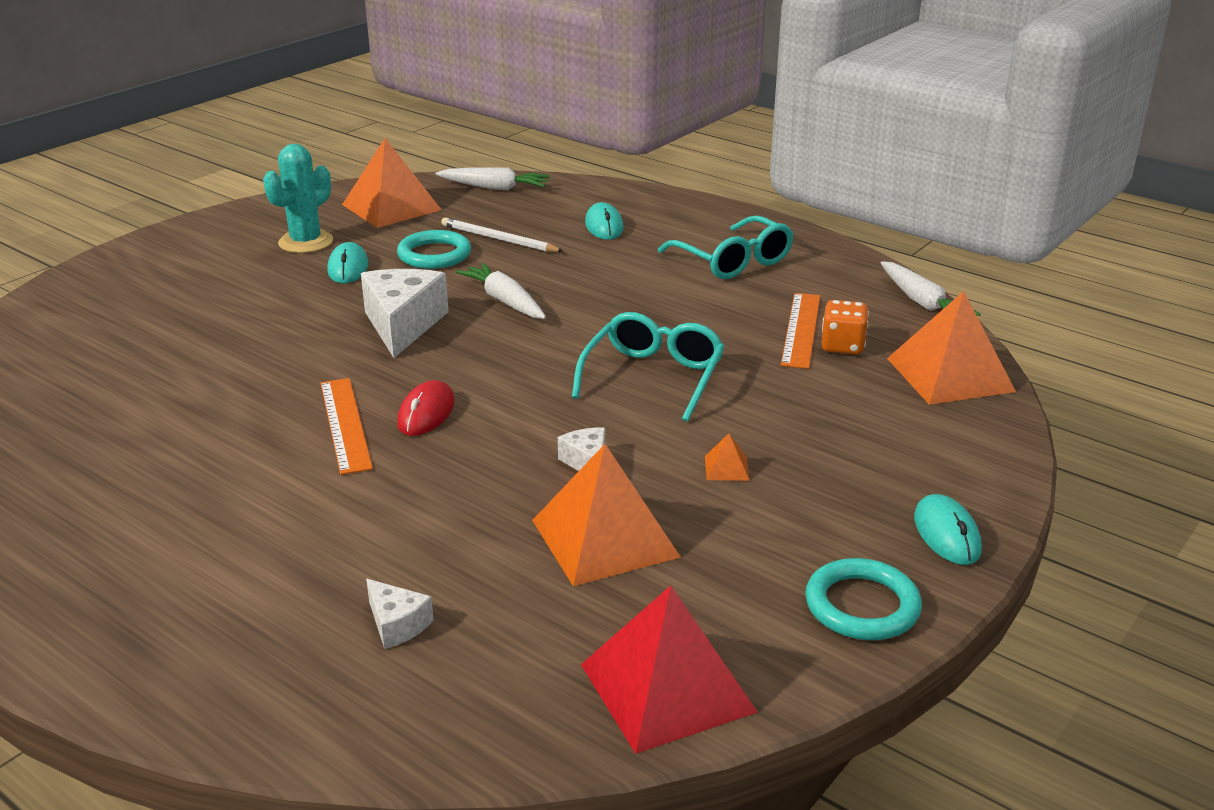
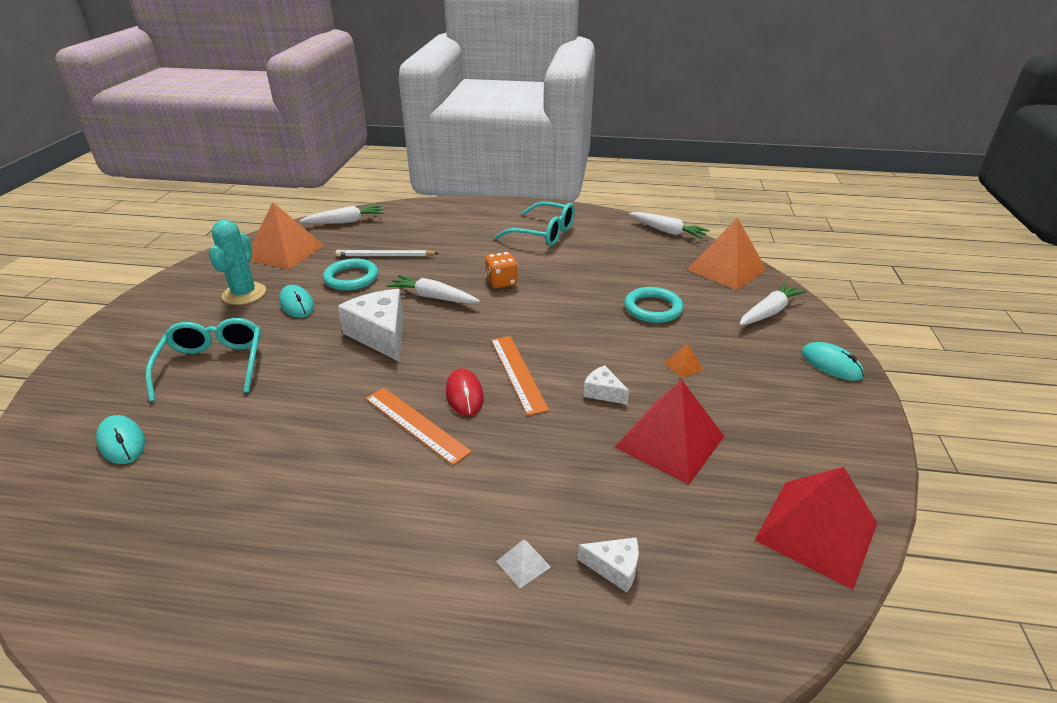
camera: 30 degrees left, 5 degrees up
orange pyramid [532,444,681,586] -> red pyramid [615,379,724,484]
turquoise glasses [572,312,725,422] -> turquoise glasses moved to [146,318,261,402]
turquoise mouse [585,202,624,240] -> turquoise mouse moved to [96,415,145,464]
orange ruler [781,293,820,369] -> orange ruler moved to [491,336,549,416]
turquoise ring [805,558,922,640] -> turquoise ring moved to [624,287,683,323]
orange dice [821,300,869,354] -> orange dice moved to [485,252,518,288]
none -> white pyramid [496,540,551,588]
none -> white carrot [739,282,807,326]

